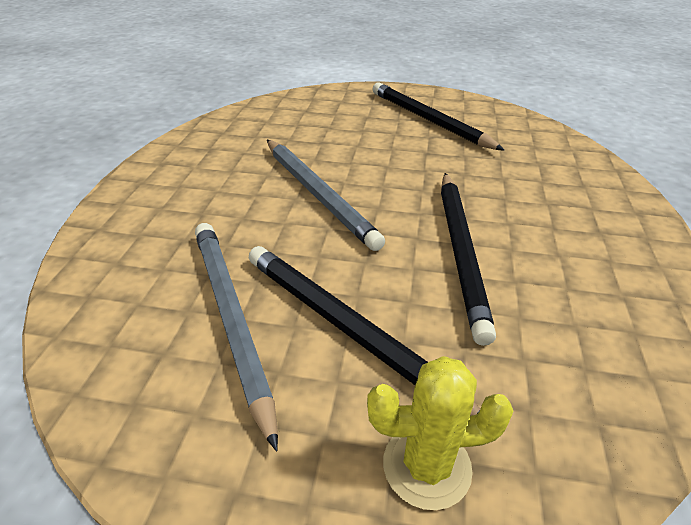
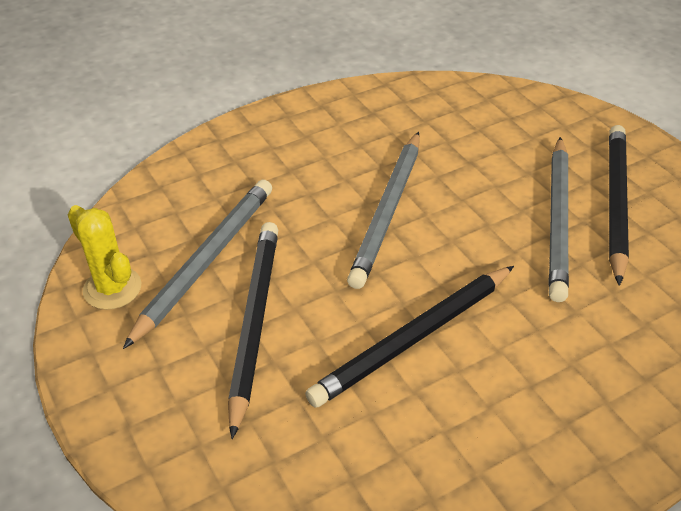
camera: 50 degrees right, 5 degrees up
yellow cactus [367,356,514,510] -> yellow cactus moved to [68,205,141,310]
none -> grey pencil [549,137,569,302]

